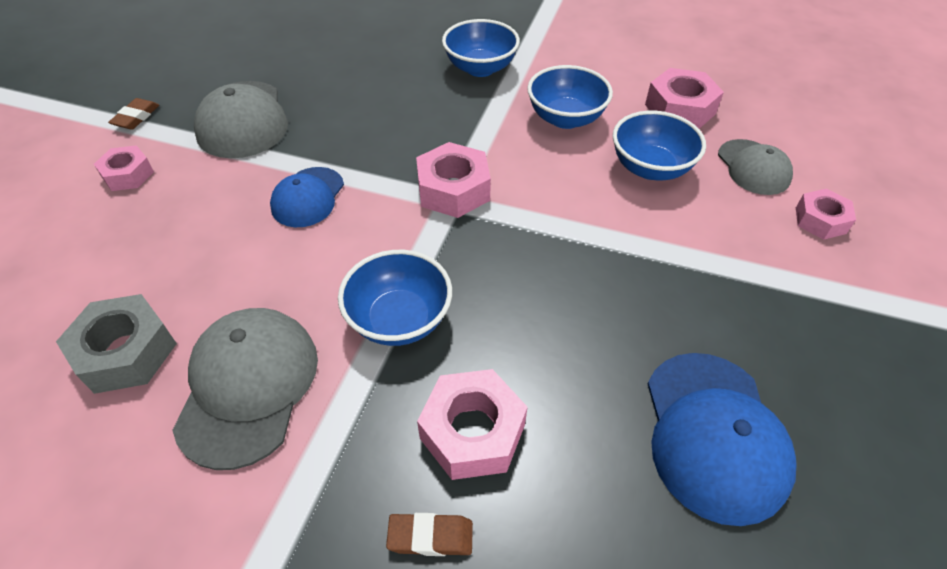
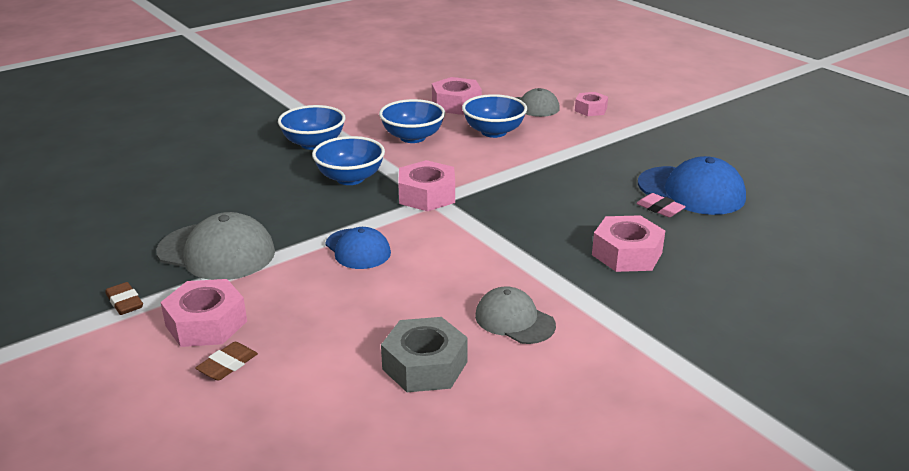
camera: 55 degrees left, 20 degrees down
pink nut [94,145,154,191] -> pink nut [160,279,247,347], size x1.55
grey cap [172,308,318,470] -> grey cap [475,286,556,344], size x0.63
blue bowl [338,250,452,346] -> blue bowl moved to [312,136,385,185]
brown eraser [386,513,473,556] -> brown eraser moved to [195,342,258,381]
none -> pink eraser [636,193,686,217]

